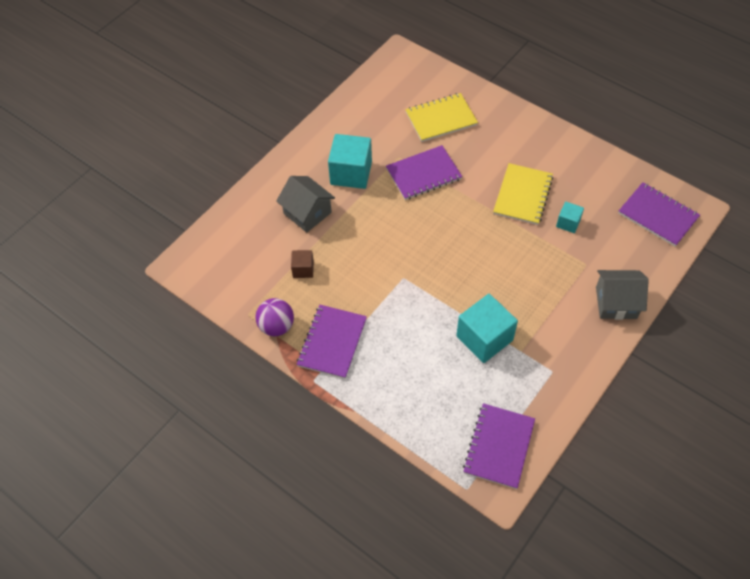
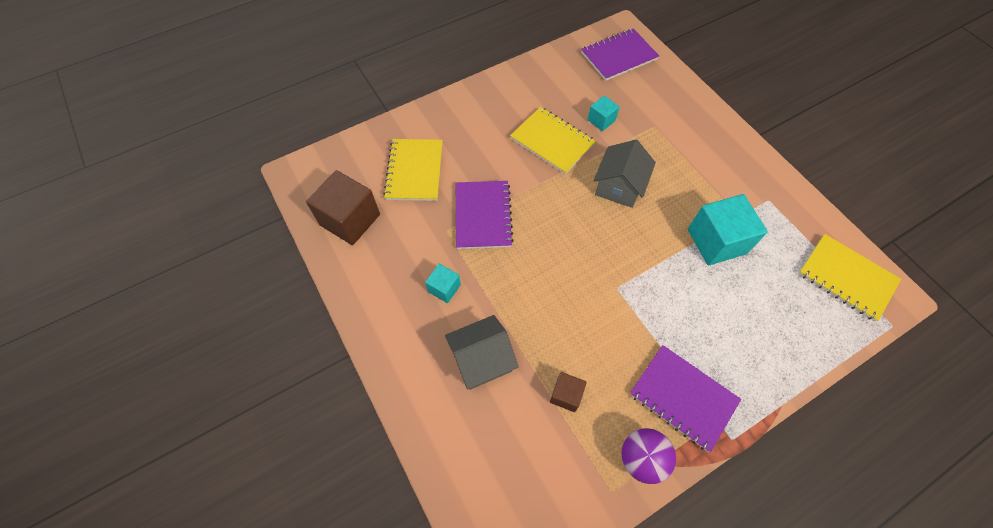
camera: 70 degrees left, 5 degrees up
turquoise cube [328,134,372,189] -> turquoise cube [425,264,461,303], size x0.52
purple notebook [463,403,535,489] -> yellow notebook [798,234,901,322]
grey house [596,270,649,320] -> grey house moved to [594,140,656,208]
none -> brown cube [306,170,380,245]

